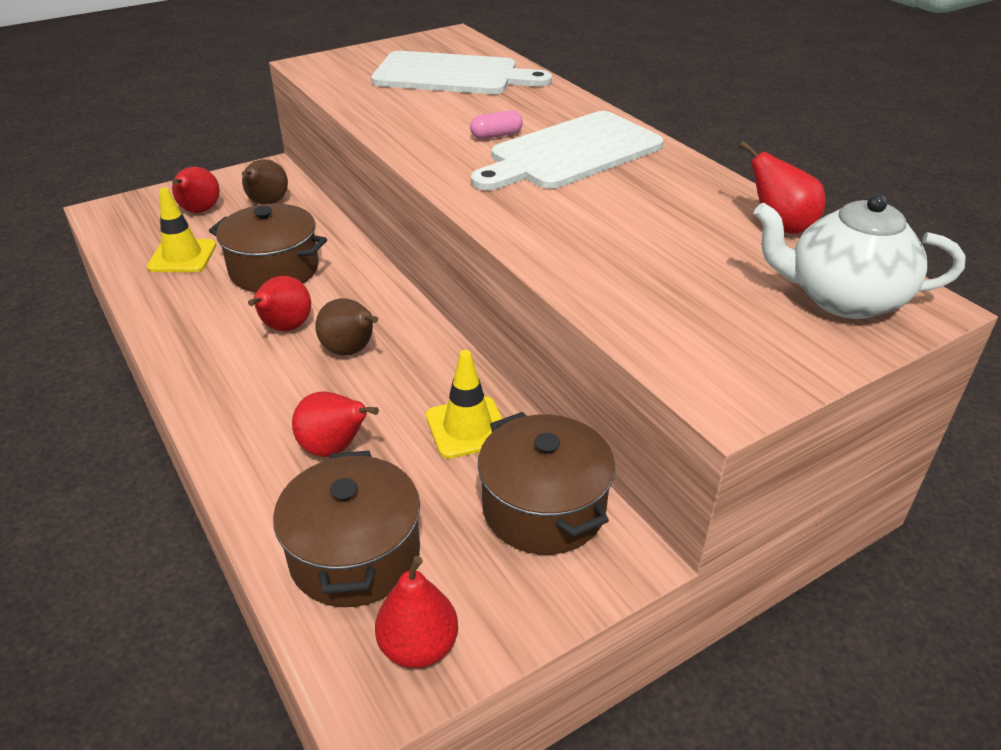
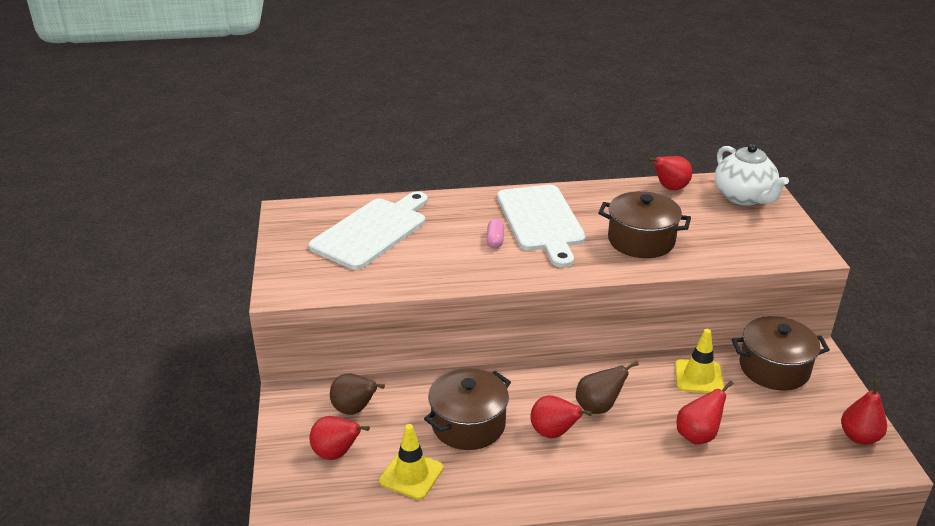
camera: 65 degrees left, 5 degrees down
brown pot [273,451,420,607] -> brown pot moved to [598,191,691,258]
white teapot [754,194,966,319] -> white teapot turned 60 degrees counterclockwise [715,144,789,206]

